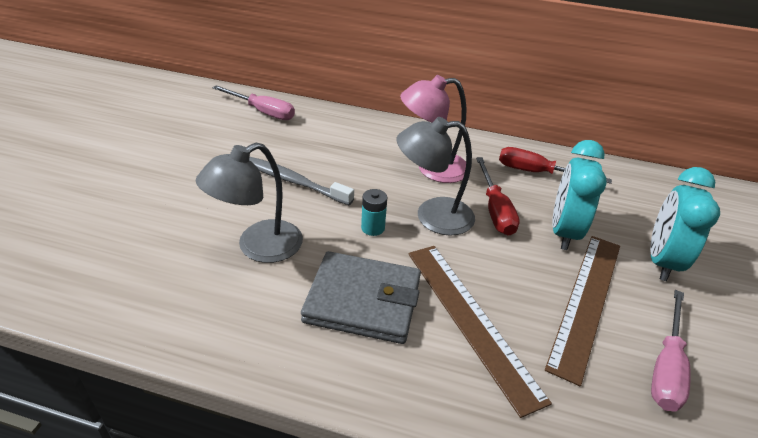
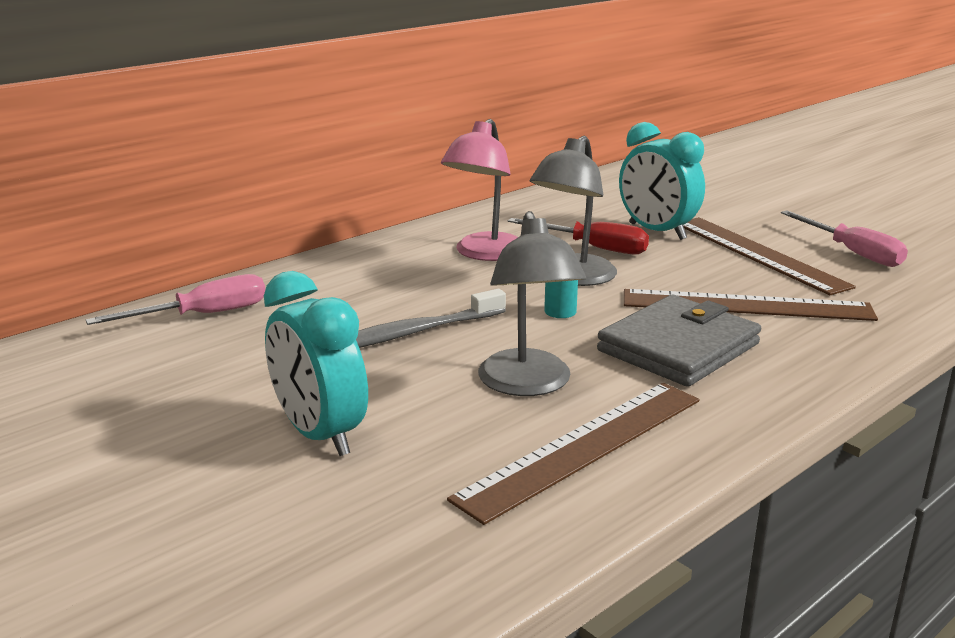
camera: 55 degrees left, 15 degrees down
red screwdriver [499,147,612,184] -> none
turquoise clock [650,167,720,281] -> turquoise clock moved to [264,271,368,456]
none -> brown ruler [447,383,699,525]

